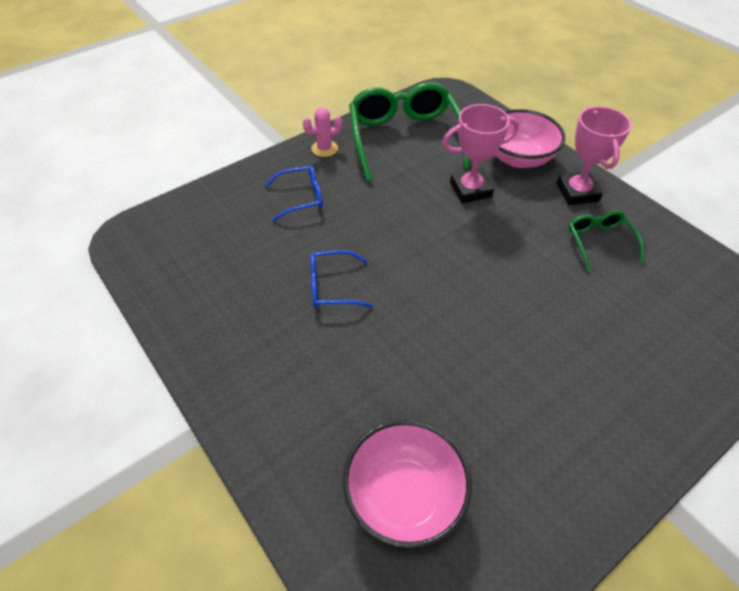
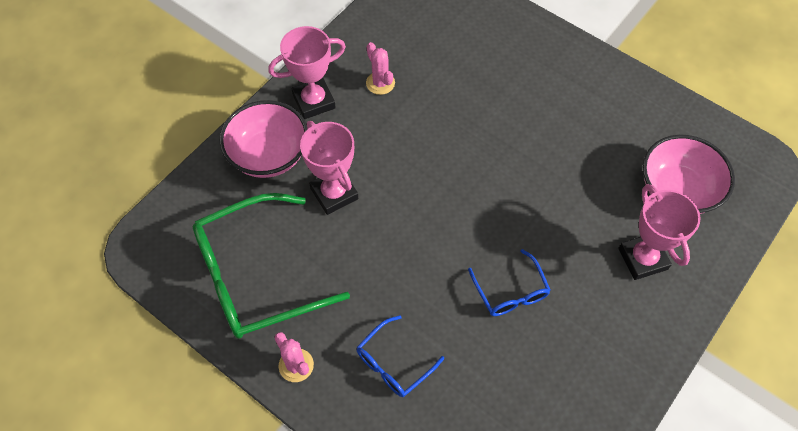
camera: 105 degrees left, 10 degrees up
blue glasses [265,165,323,221] -> blue glasses turned 105 degrees counterclockwise [357,315,444,397]
green glasses [568,211,644,271] -> pink cactus [366,42,395,95]
none -> pink trophy [618,184,700,280]

